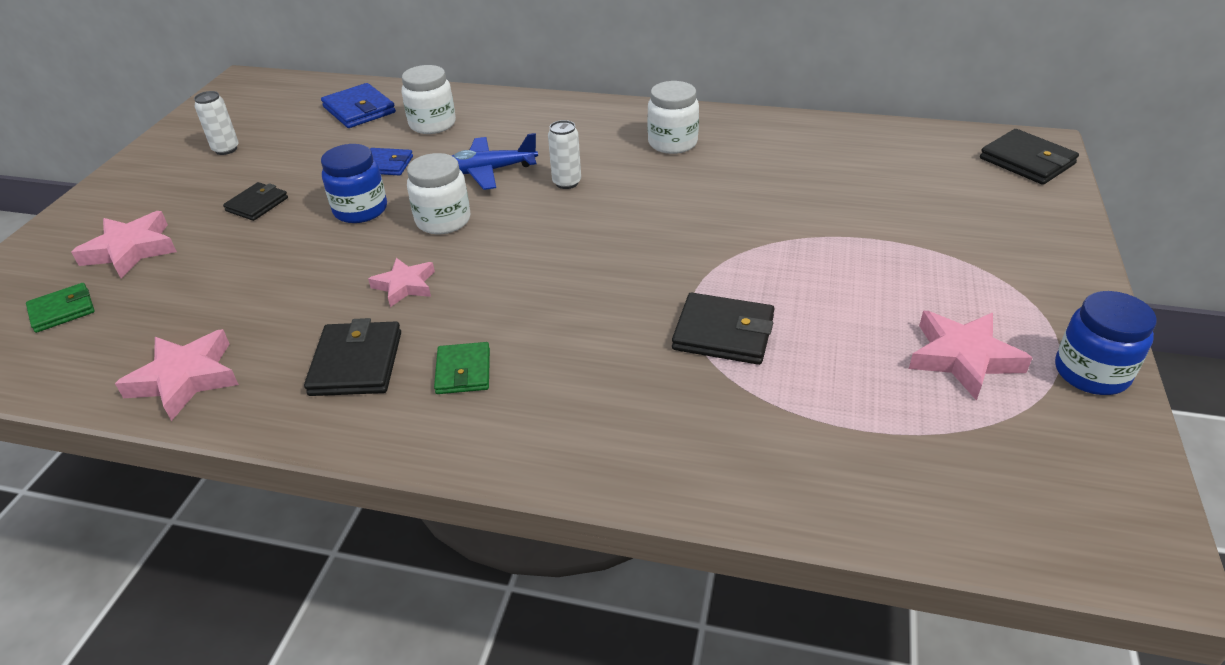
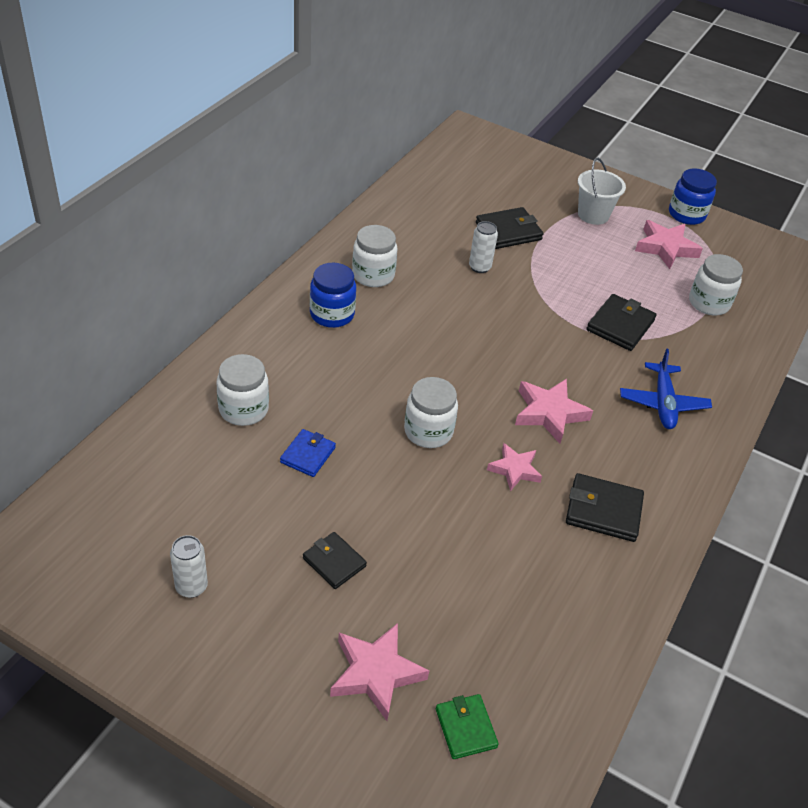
camera: 80 degrees left, 5 degrees up
pink star [115,329,239,421] -> pink star moved to [515,379,593,444]
blue wallet [321,83,396,128] -> none
blue jar [321,144,387,223] -> blue jar moved to [310,263,356,328]
green wallet [434,342,490,394] -> none
blue plane [451,133,538,190] -> blue plane moved to [620,348,712,429]
white can [548,120,581,189] -> white can moved to [469,221,498,273]
black wallet [980,129,1079,185] -> black wallet moved to [476,207,544,249]
none -> white bucket [578,158,626,225]
none -> white jar [689,254,743,315]

